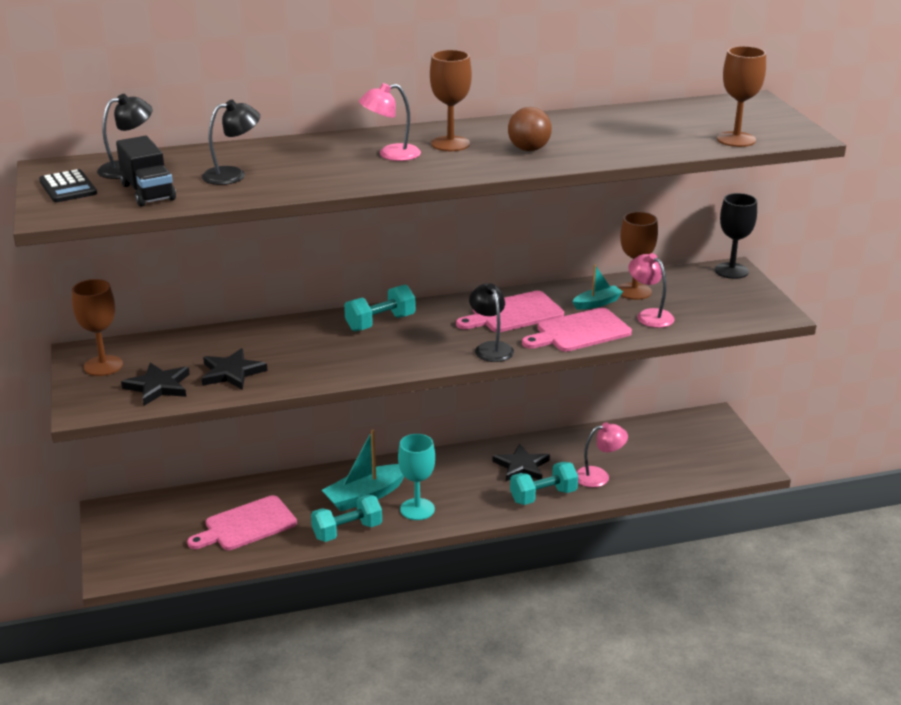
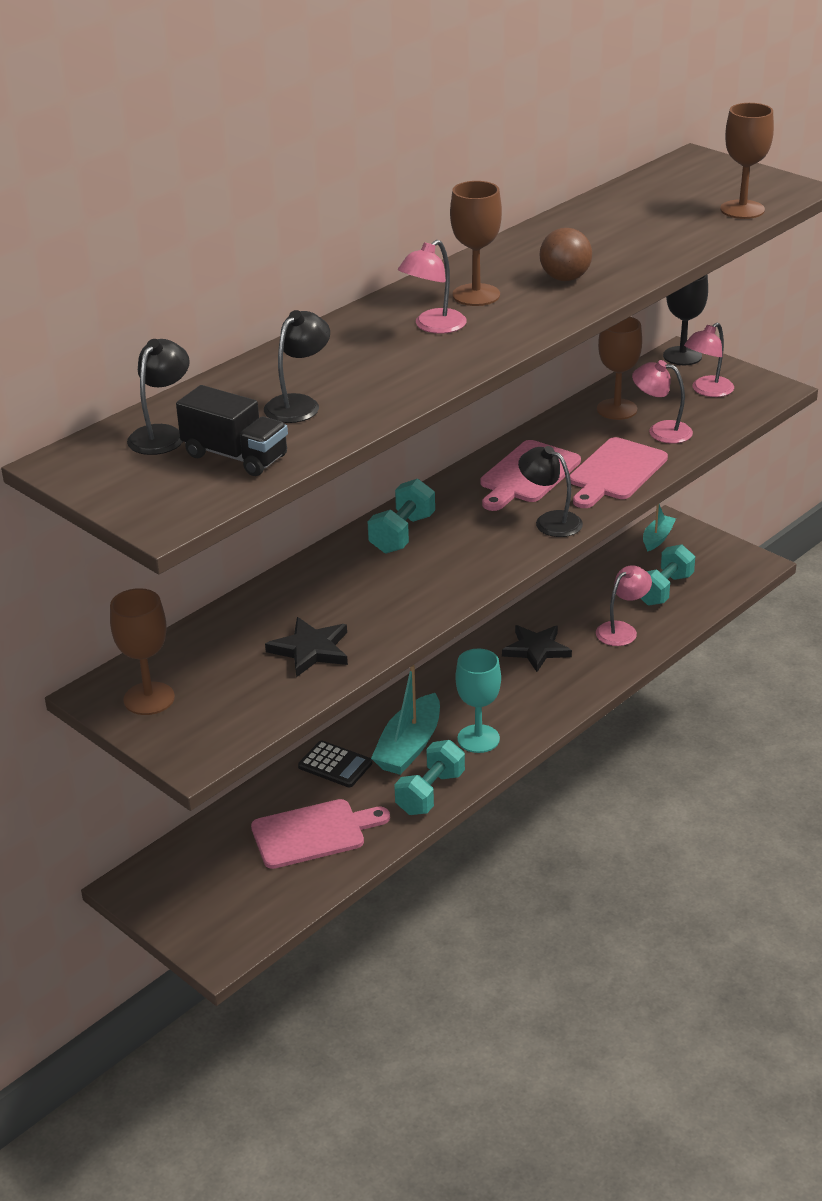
camera: 30 degrees left, 5 degrees up
black calculator [39,169,97,202] -> black calculator moved to [298,740,372,787]
black star [121,363,190,406] -> none
pink cutting board [187,495,297,550] -> pink cutting board turned 135 degrees counterclockwise [251,799,390,869]
turquoise dumbbell [510,462,578,505] -> turquoise dumbbell moved to [640,544,695,606]
turquoise boat [572,264,623,310] -> turquoise boat moved to [643,504,676,552]
none -> pink lamp [684,323,734,397]

